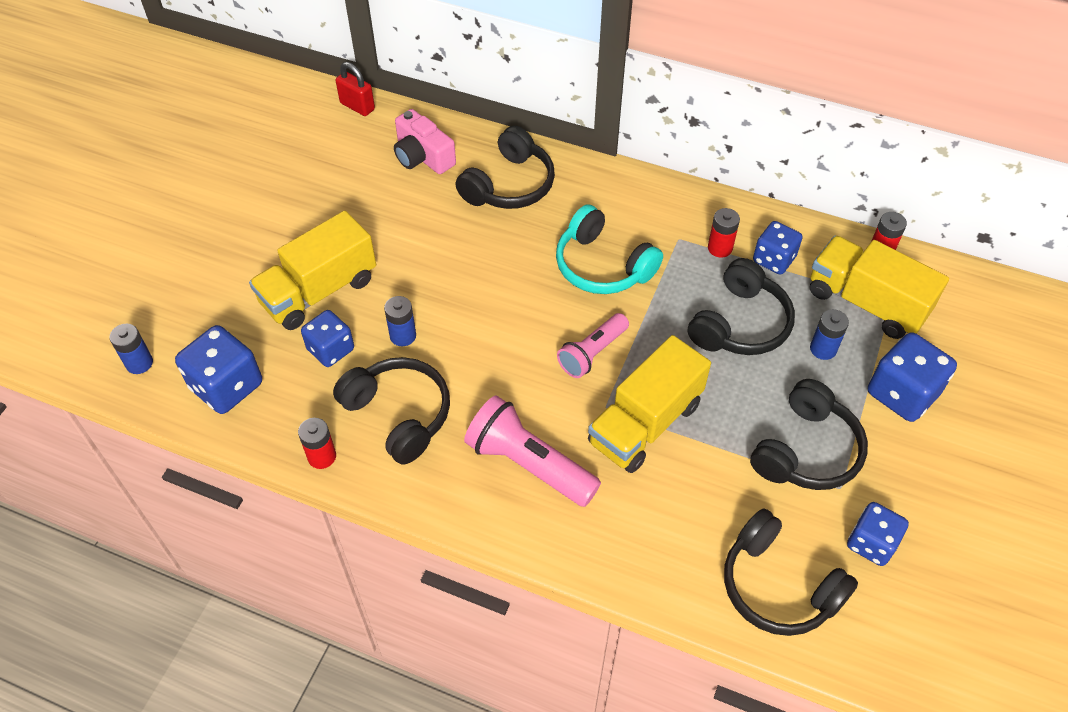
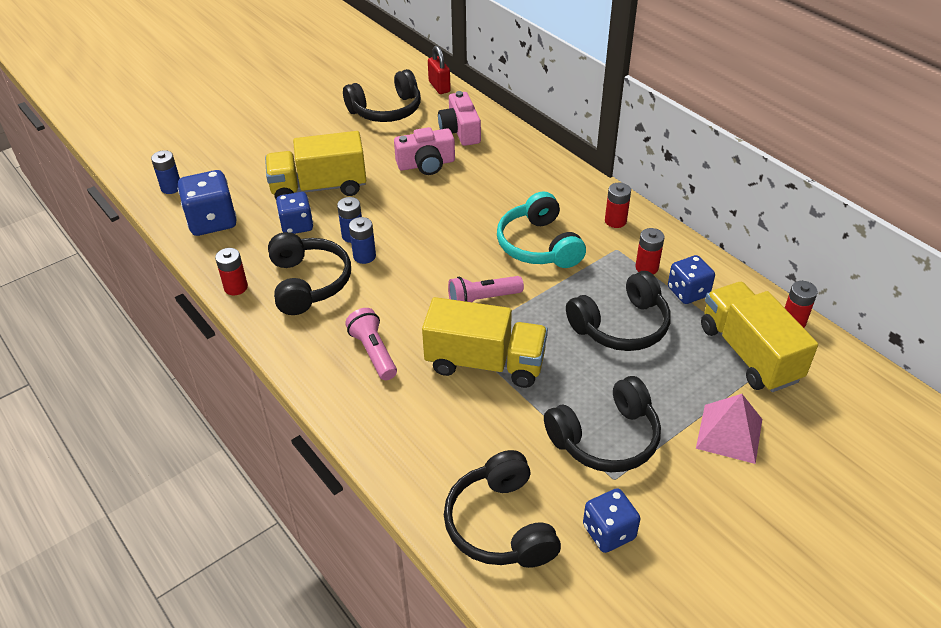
camera: 30 degrees right, 10 degrees down
black headphones [456,126,555,209] -> black headphones moved to [343,69,421,122]
pink flashlight [464,395,601,507] -> pink flashlight [345,308,397,380], size x0.65
yellow truck [588,335,711,473] -> yellow truck turned 150 degrees counterclockwise [422,297,548,388]
blue battery [810,309,849,360] -> blue battery moved to [349,217,376,264]
blue dice [868,332,957,422] -> pink pyramid [696,394,762,464]
none -> pink camera [394,127,455,175]
none -> red battery [605,183,631,228]

